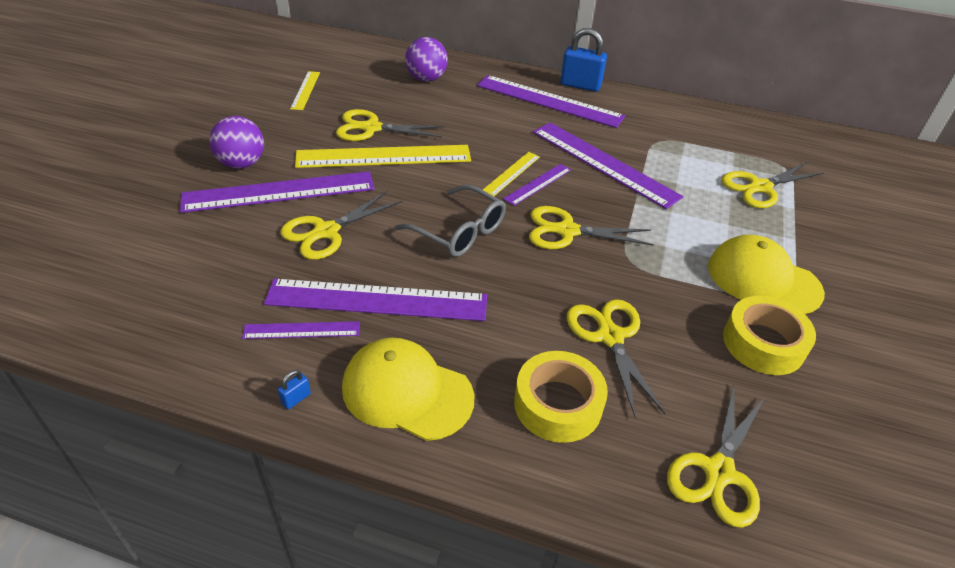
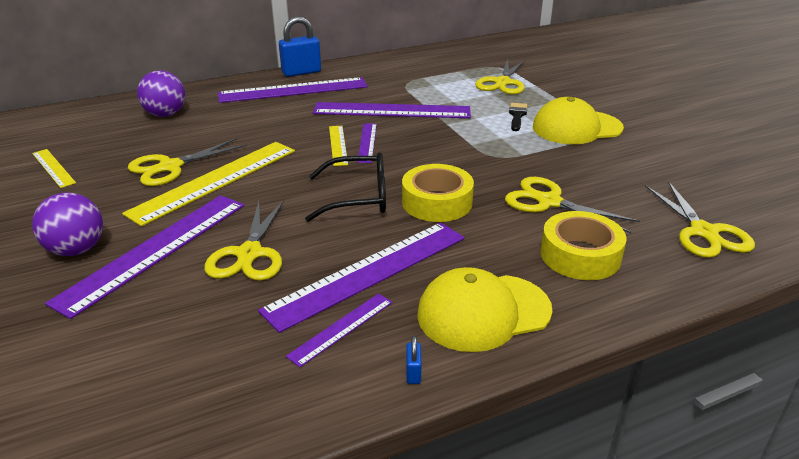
camera: 40 degrees left, 10 degrees down
grey glasses [395,185,506,257] -> black glasses [305,152,386,222]
yellow scissors [529,206,654,249] -> none
yellow tape [723,296,816,375] -> yellow tape moved to [402,164,474,222]
none -> black brush [509,103,527,131]

